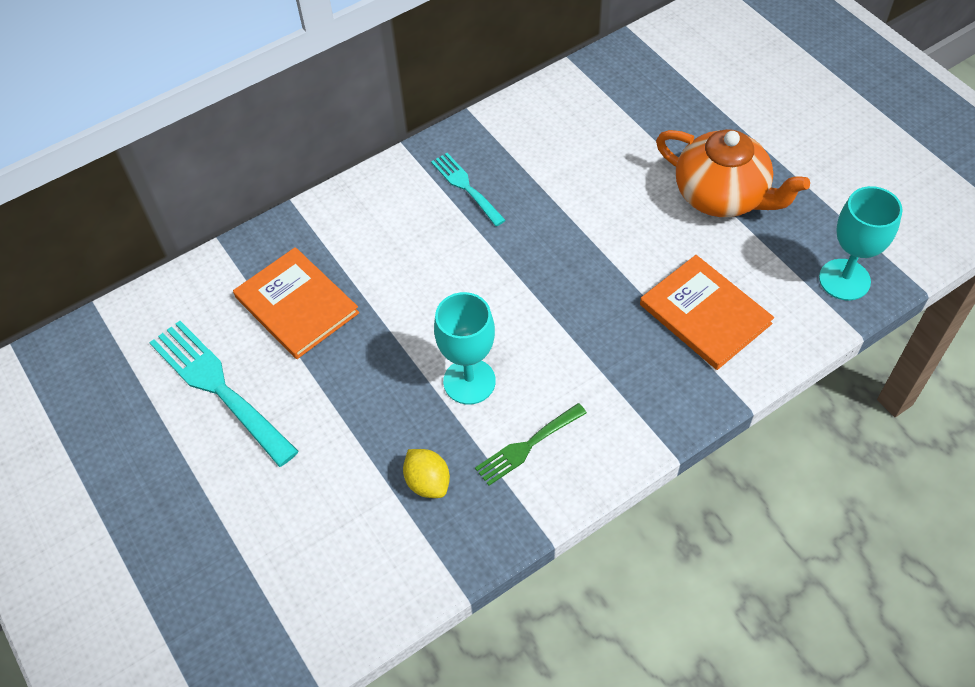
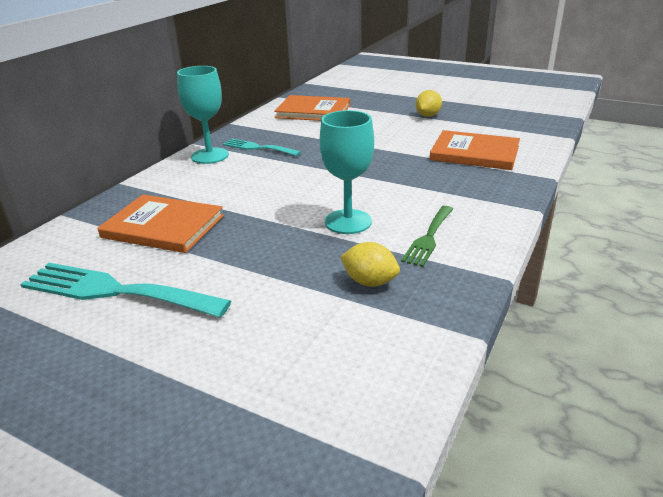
camera: 30 degrees left, 25 degrees down
orange teapot [656,129,810,217] -> yellow lemon [415,90,442,117]
turquoise goblet [819,186,903,301] -> turquoise goblet moved to [177,66,229,164]
none -> orange book [274,95,350,121]

